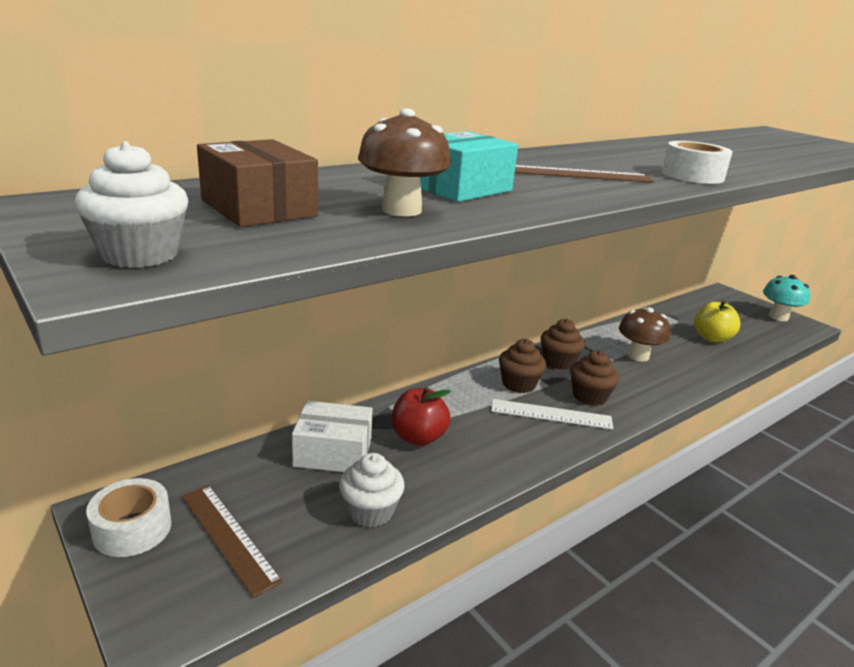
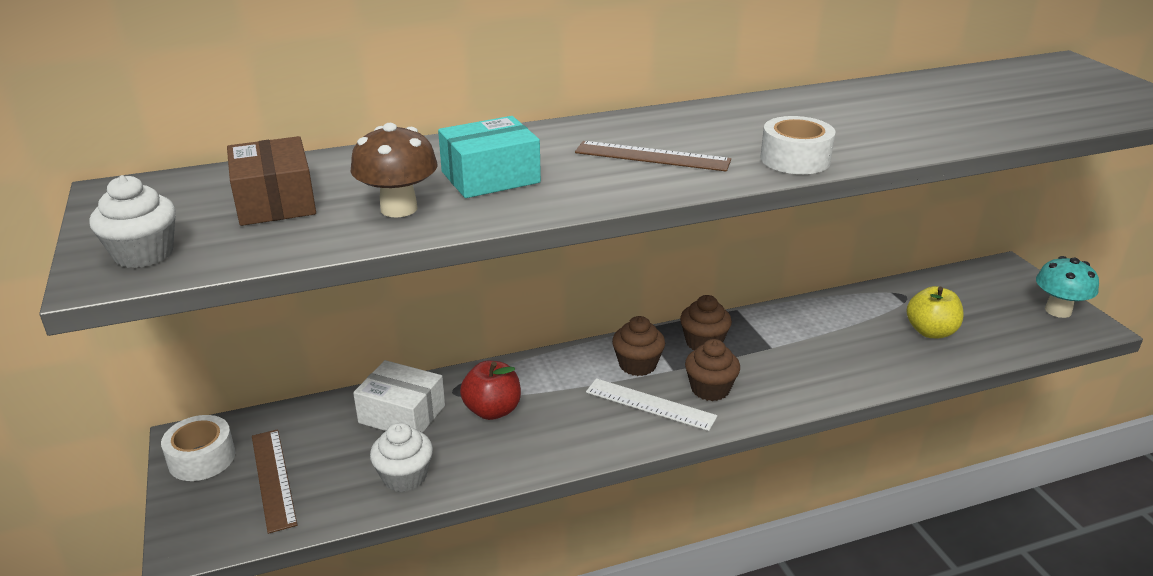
camera: 20 degrees right, 5 degrees up
brown mushroom [619,307,670,362] -> none

